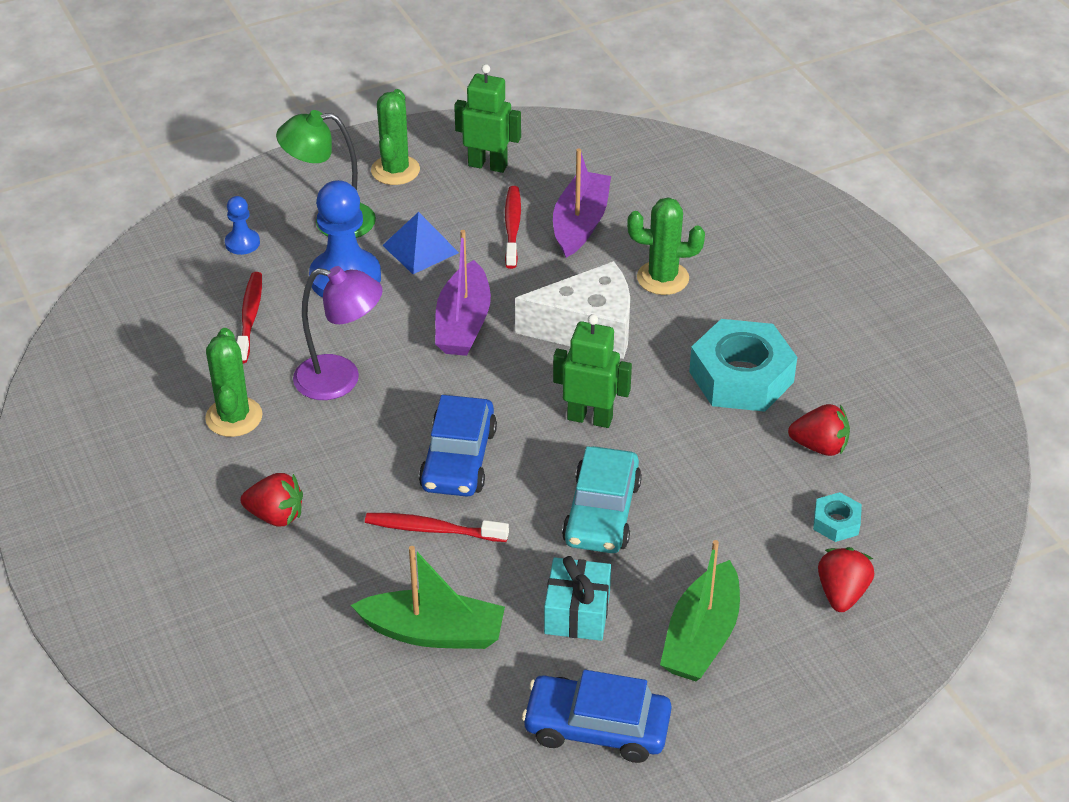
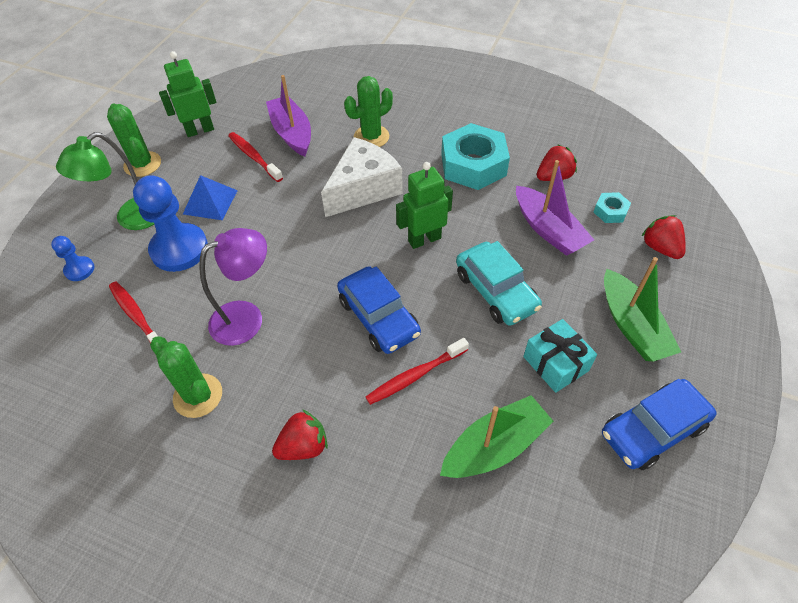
camera: 40 degrees left, 10 degrees up
purple boat [435,230,491,356] -> purple boat moved to [516,160,594,256]

